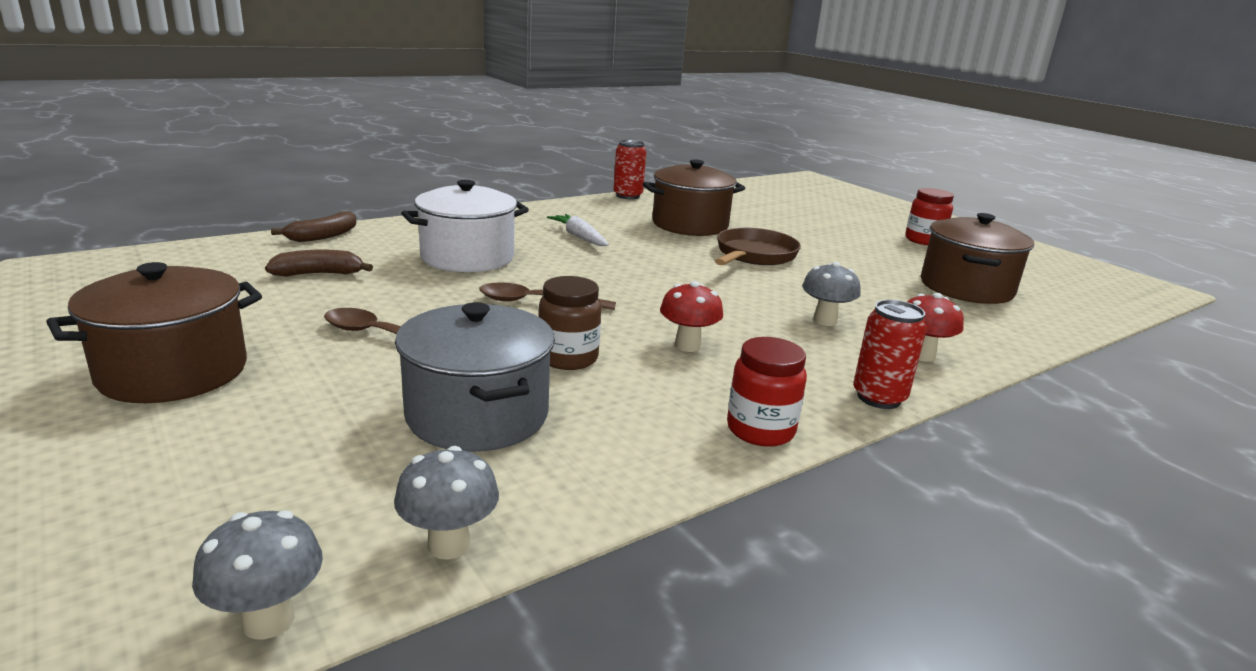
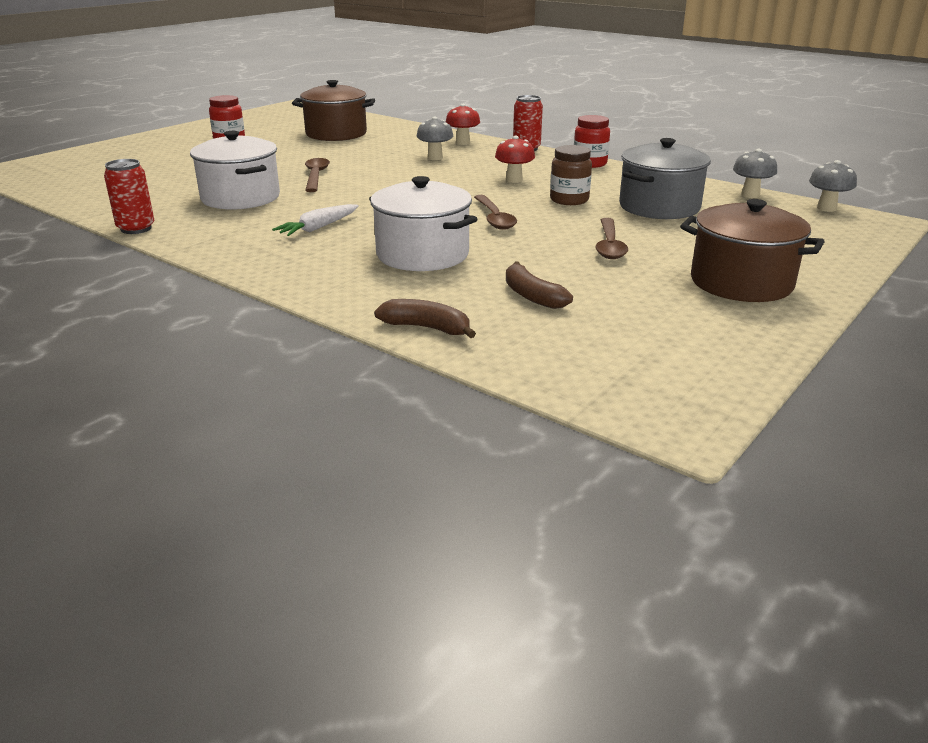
camera: 105 degrees left, 5 degrees up
brown pot [643,159,745,236] -> white pot [190,131,280,210]
brown pan [715,228,801,265] -> brown spoon [305,158,330,192]

